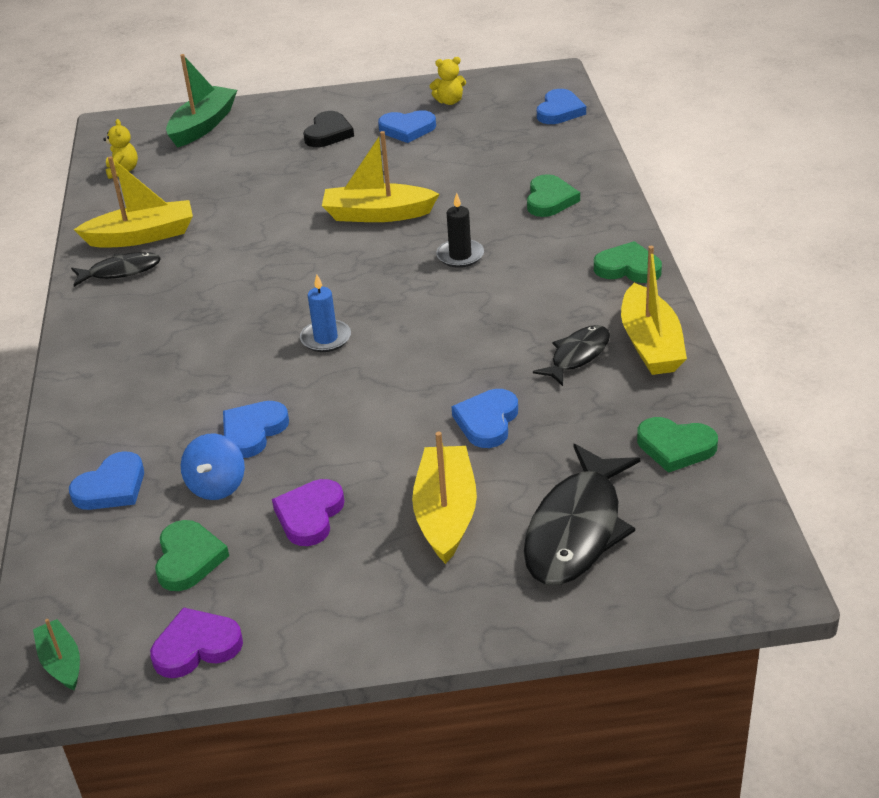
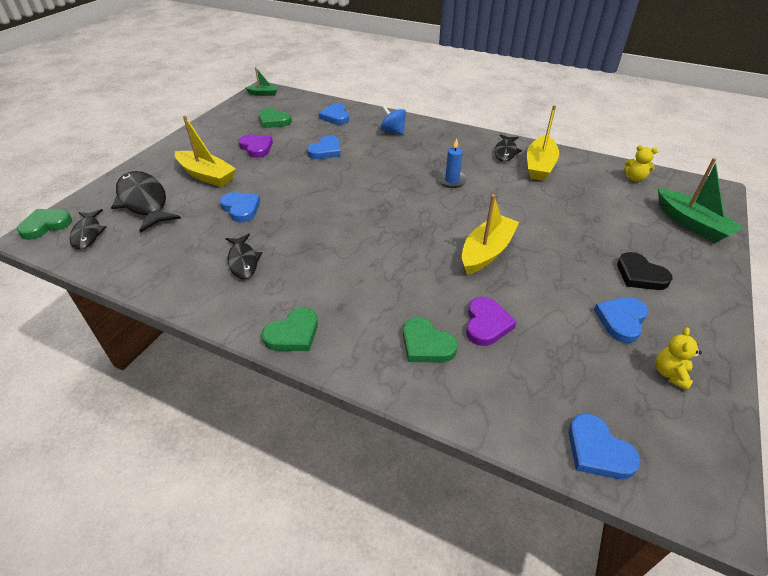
camera: 120 degrees right, 5 degrees up
purple heart [150,607,243,678] -> purple heart moved to [466,297,516,346]
blue spinning top [181,433,245,500] -> blue spinning top moved to [380,105,406,135]
blue heart [223,401,289,458] -> blue heart turned 60 degrees clockwise [307,135,341,159]
blue candle [300,274,351,352] -> blue candle moved to [437,138,468,188]
black candle [436,193,484,268] -> none
yellow boat [621,246,687,375] -> none
green heart [637,417,718,473] -> green heart moved to [17,209,72,240]
none -> black fish [69,209,107,250]

